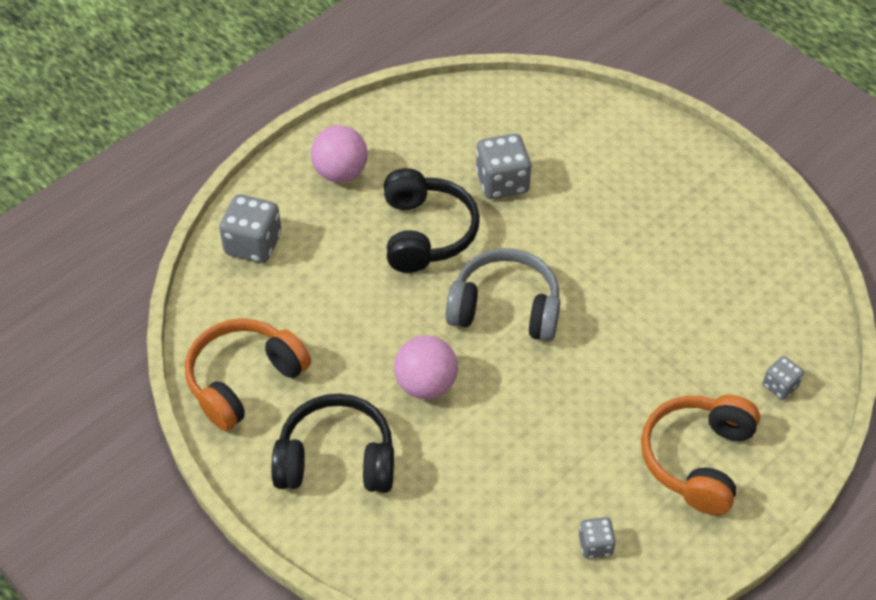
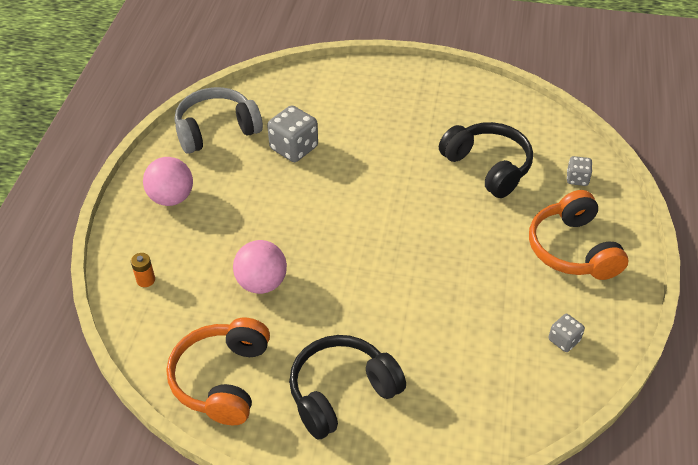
camera: 35 degrees left, 5 degrees down
grey dice [219,194,282,263] -> orange battery [131,253,155,287]
black headphones [384,168,480,273] -> black headphones moved to [439,122,533,198]
pink ball [394,335,458,399] -> pink ball moved to [233,240,287,294]
grey headphones [446,248,560,342] -> grey headphones moved to [175,87,263,154]

